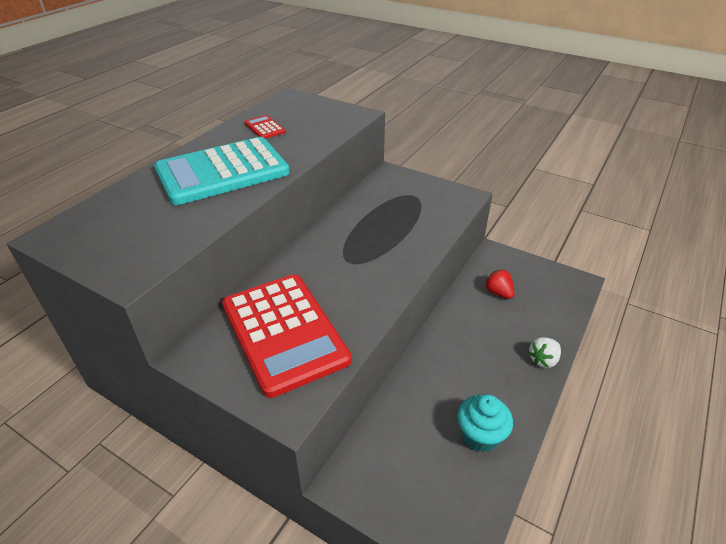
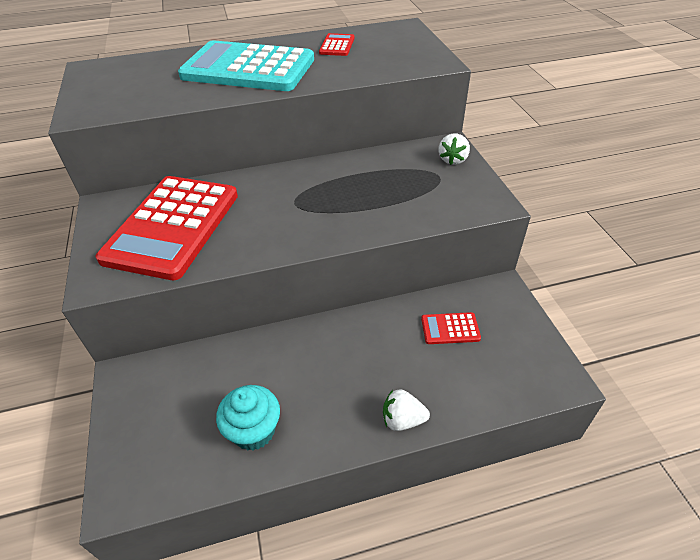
camera: 45 degrees right, 5 degrees up
red strawberry [485,270,515,299] -> red calculator [421,312,481,344]
none -> white strawberry [439,134,470,165]

